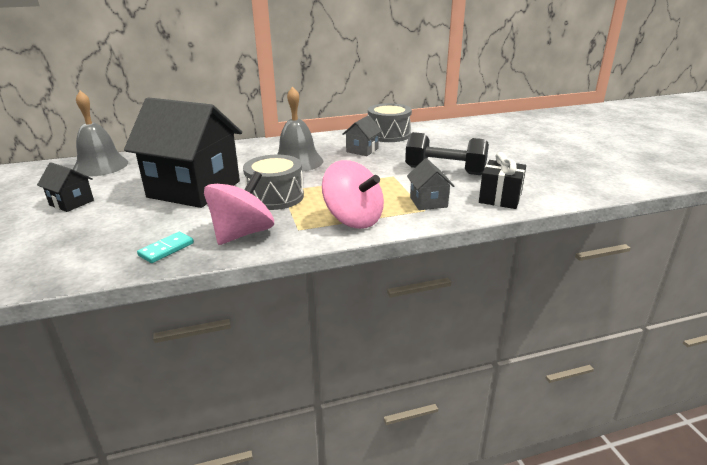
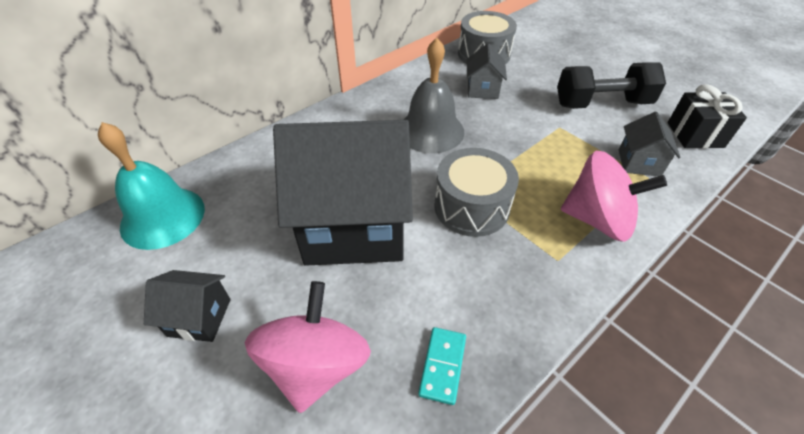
camera: 25 degrees left, 20 degrees up
grey bell [73,91,128,177] -> turquoise bell [98,122,205,250]
pink spinning top [204,171,274,245] -> pink spinning top moved to [245,281,371,413]
grey house [407,158,454,210] -> grey house turned 45 degrees clockwise [619,111,681,176]

